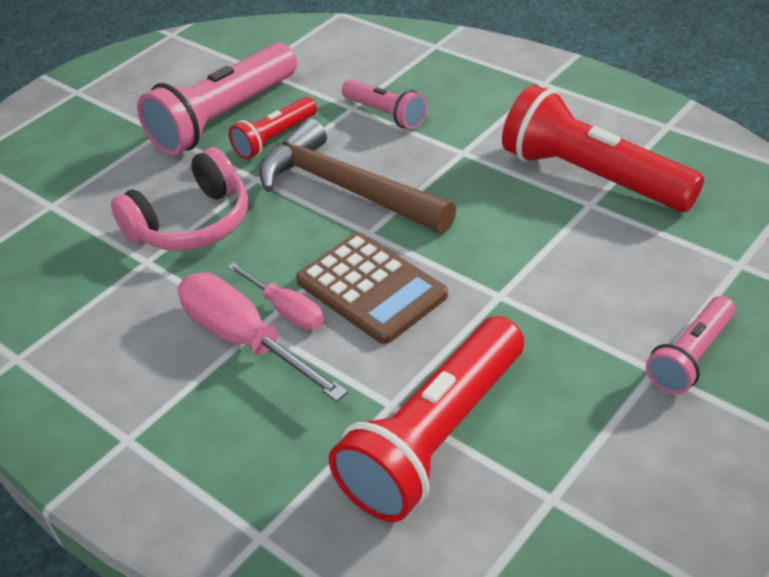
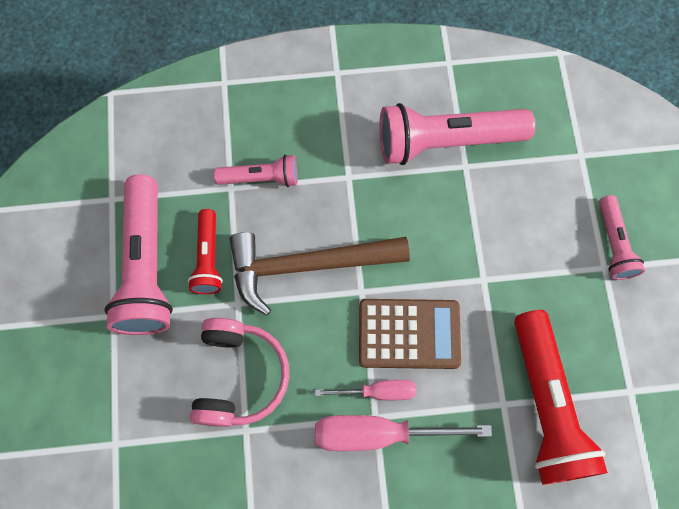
camera: 50 degrees left, 30 degrees up
red flashlight [502,85,704,212] -> pink flashlight [380,103,535,165]

